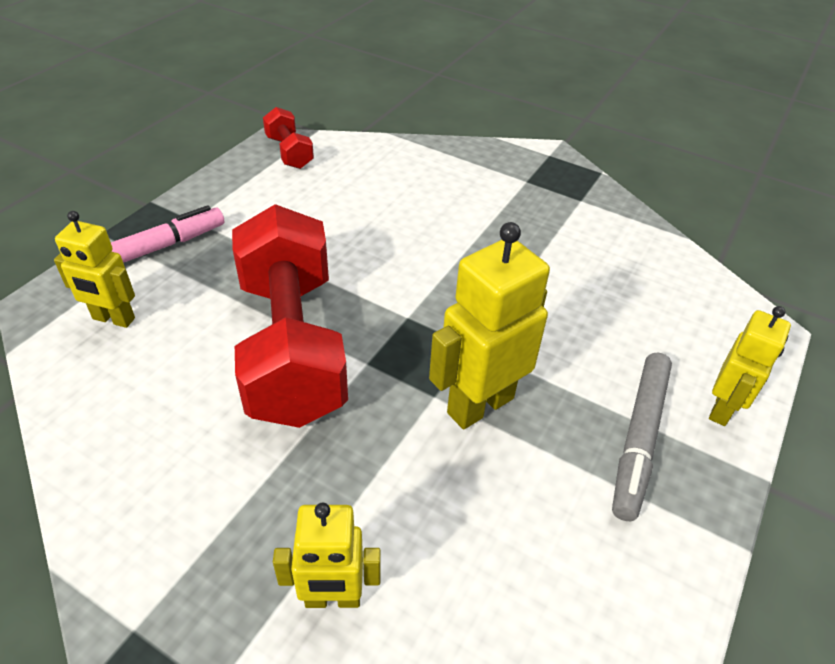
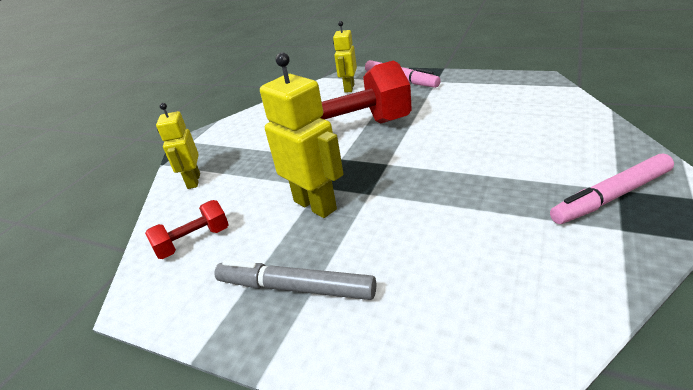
camera: 90 degrees right, 10 degrees down
red dumbbell [263,107,314,169] -> red dumbbell moved to [145,200,229,259]
yellow robot [709,306,791,426] -> none
none -> pink marker [550,154,674,224]

